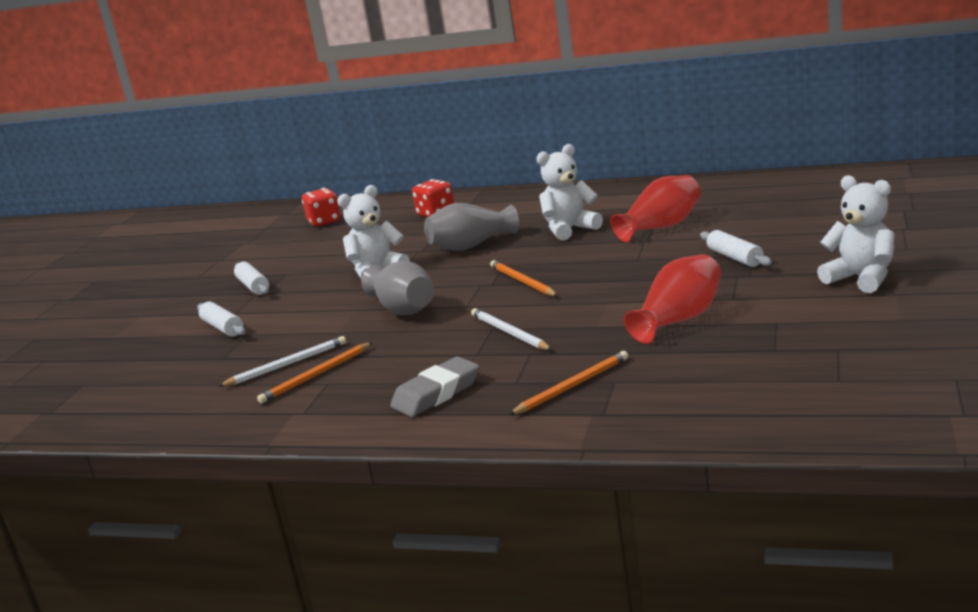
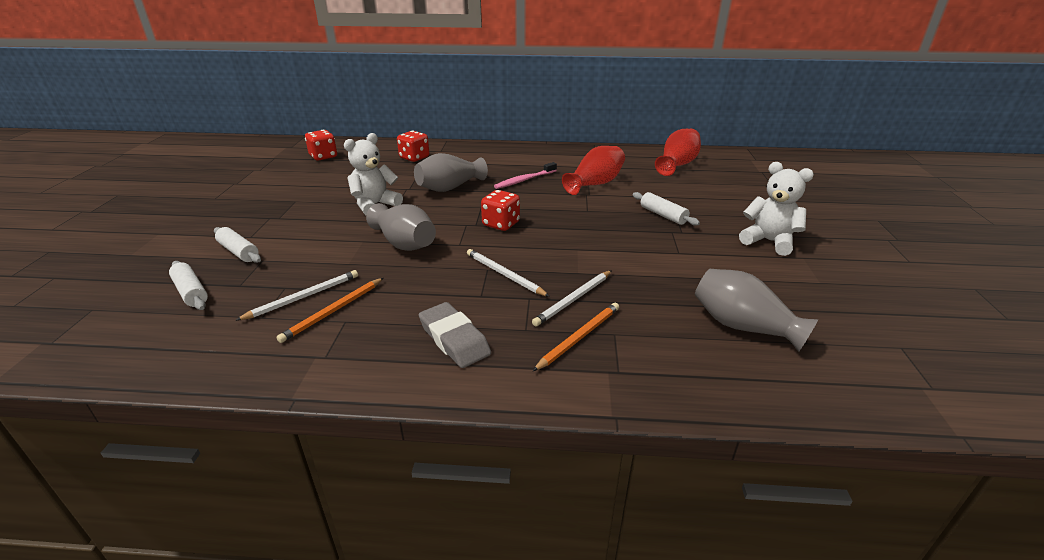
camera: 15 degrees left, 10 degrees up
white rolling pin [234,262,269,295] -> white rolling pin moved to [169,261,208,310]
grey eraser [390,356,479,417] -> grey eraser turned 75 degrees counterclockwise [419,302,491,368]
orange pencil [490,260,558,296] -> red dice [481,190,520,231]
white teddy bear [537,144,603,241] -> pink toothbrush [494,162,557,189]
red vase [624,254,721,344] -> red vase moved to [655,129,701,176]
none -> white pencil [532,270,612,326]
none -> grey vase [695,269,819,352]

